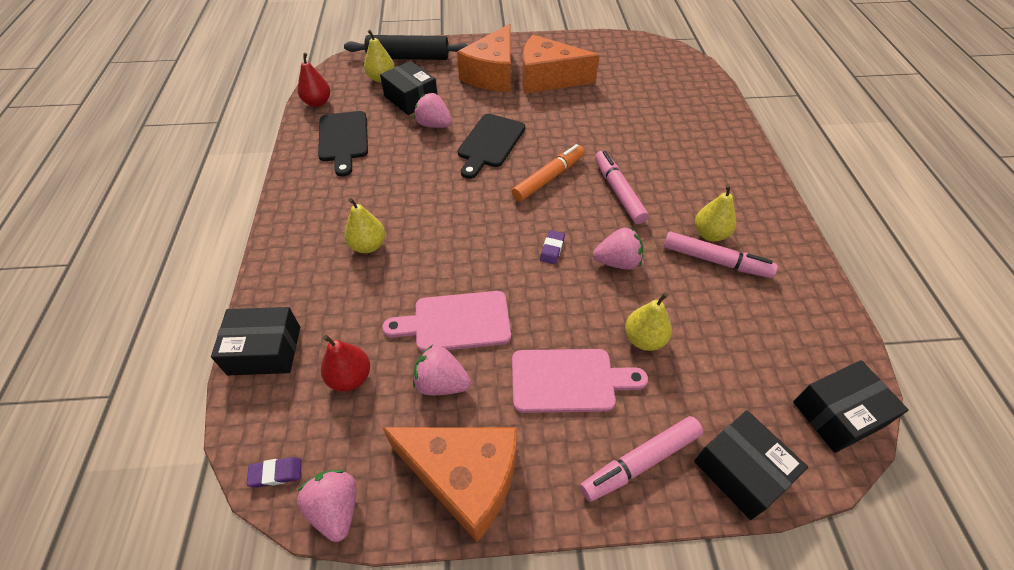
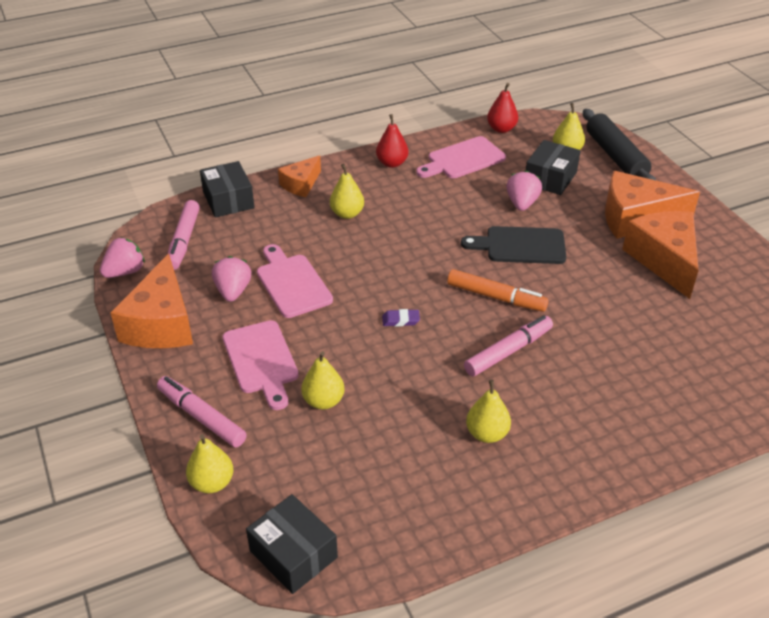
camera: 70 degrees right, 10 degrees down
purple eraser [247,457,301,487] -> none
black cutting board [318,111,368,177] -> pink cutting board [416,136,506,178]
red pear [321,335,370,392] -> red pear moved to [376,114,408,168]
pink strawberry [593,227,643,270] -> none
pink marker [664,231,778,278] -> pink marker moved to [168,200,200,270]
black box [694,411,808,520] -> yellow pear [186,434,234,493]
none -> orange cheese [278,155,321,197]

